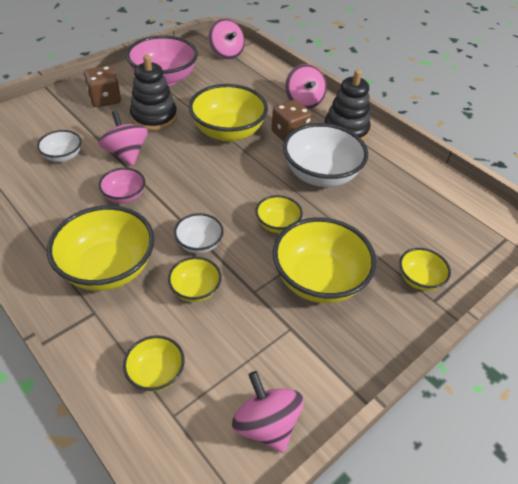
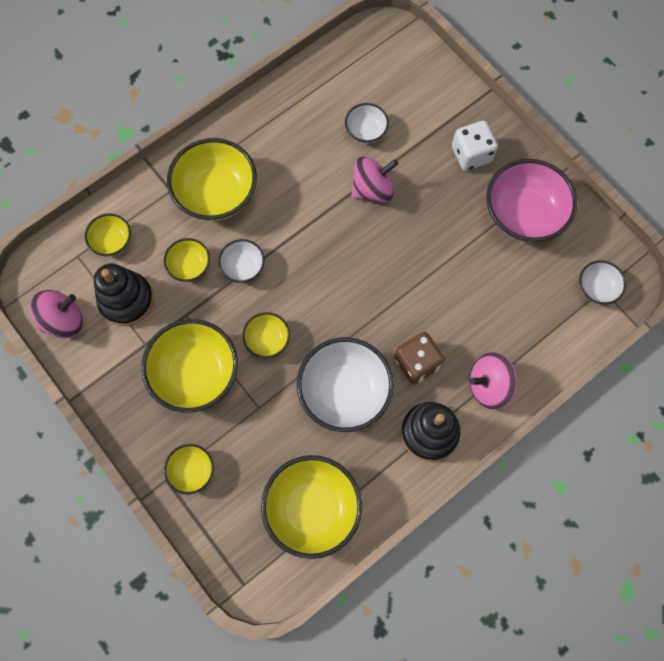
camera: 95 degrees right, 25 degrees up
brown dice [84,66,121,107] -> white dice [452,121,498,171]
pink bowl [99,168,145,203] -> none
black stacking toy [130,55,177,131] -> black stacking toy moved to [94,263,154,326]
yellow bowl [189,84,268,142] -> yellow bowl moved to [261,455,362,559]
pink spinning top [208,19,245,60] -> white bowl [579,260,626,305]

